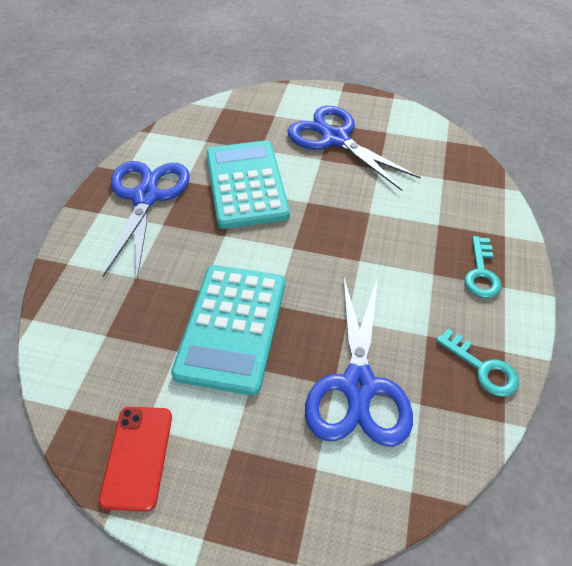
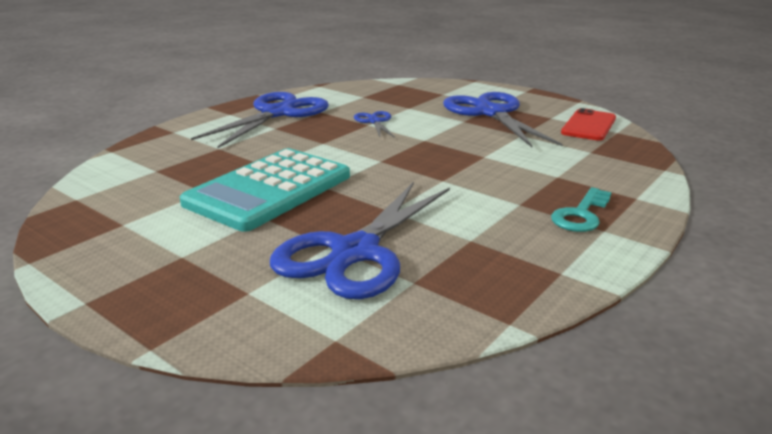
camera: 25 degrees right, 25 degrees down
red phone [99,407,172,511] -> red phone moved to [561,108,616,141]
turquoise calculator [206,140,290,229] -> blue scissors [354,111,395,138]
turquoise key [436,329,519,396] -> none

